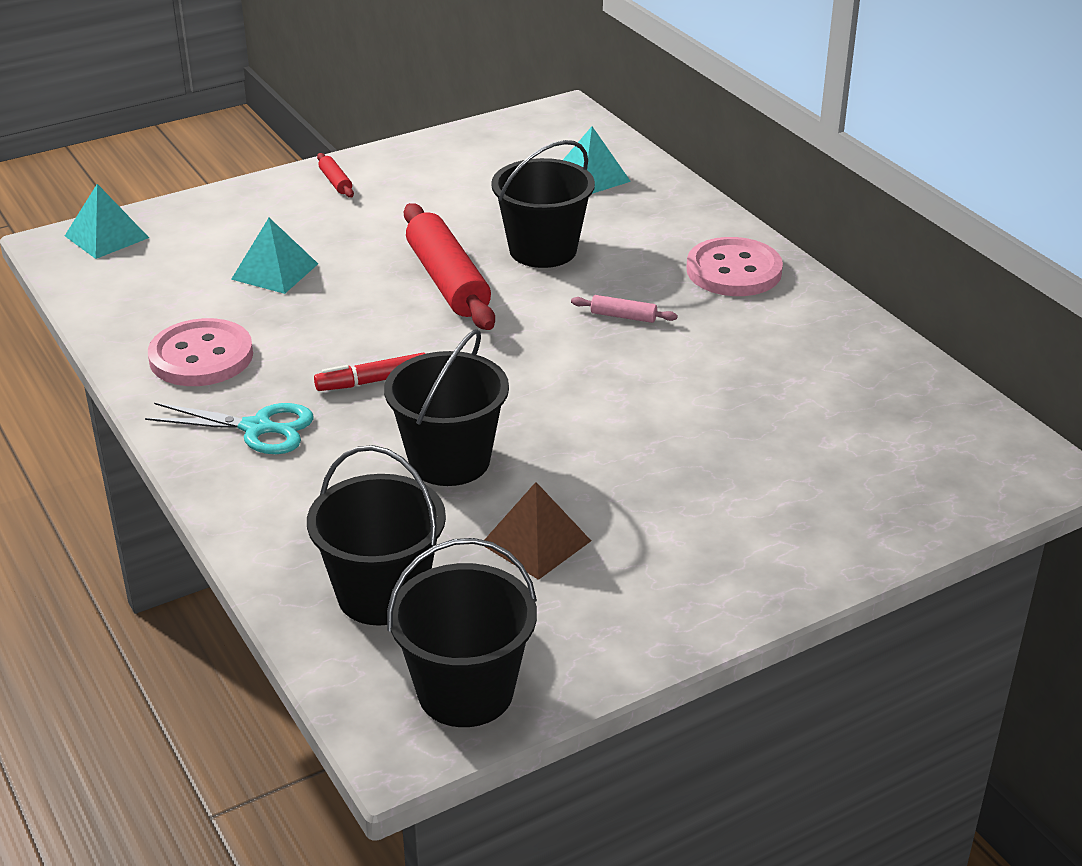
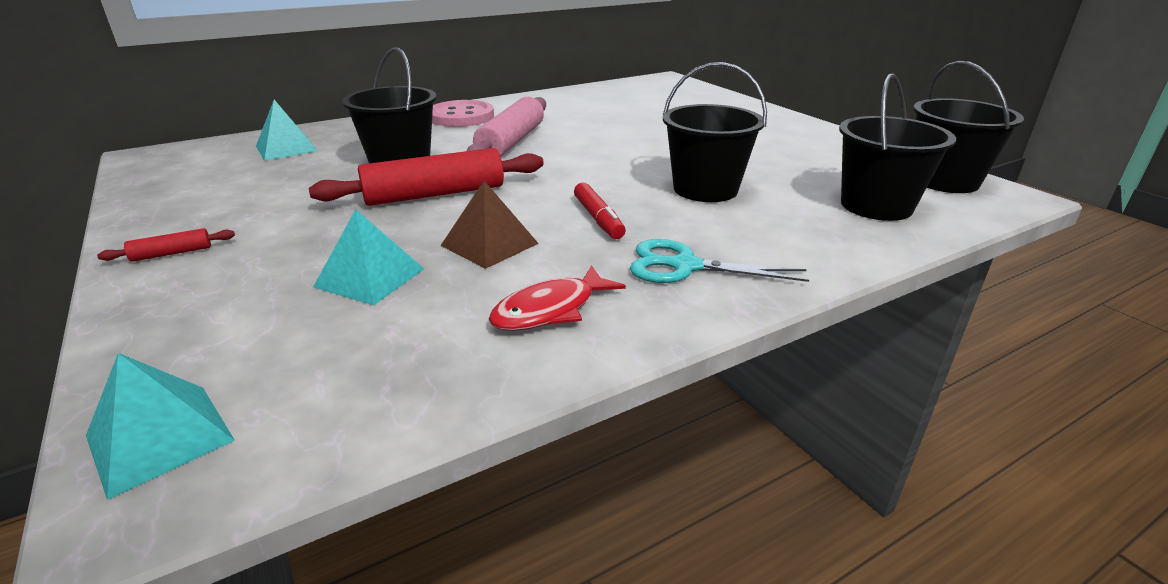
camera: 90 degrees left, 5 degrees down
turquoise scissors [145,403,314,454] -> turquoise scissors turned 90 degrees counterclockwise [630,239,809,283]
pink button [148,318,253,386] -> red fish [489,265,626,331]
brown pyramid [484,482,591,580] -> brown pyramid moved to [440,181,539,269]
pink rolling pin [571,295,678,323] -> pink rolling pin [467,97,546,157], size x2.32

